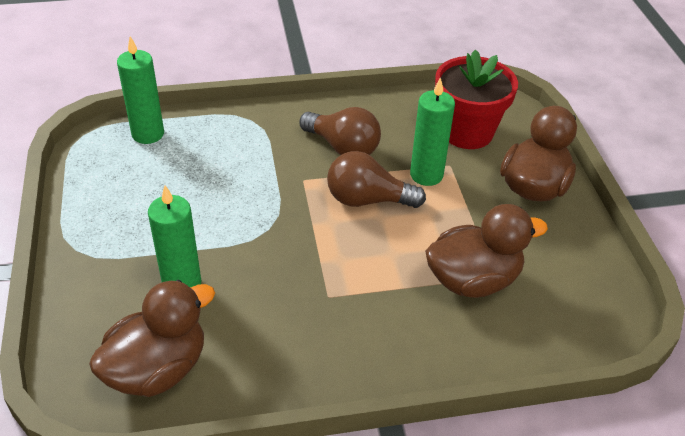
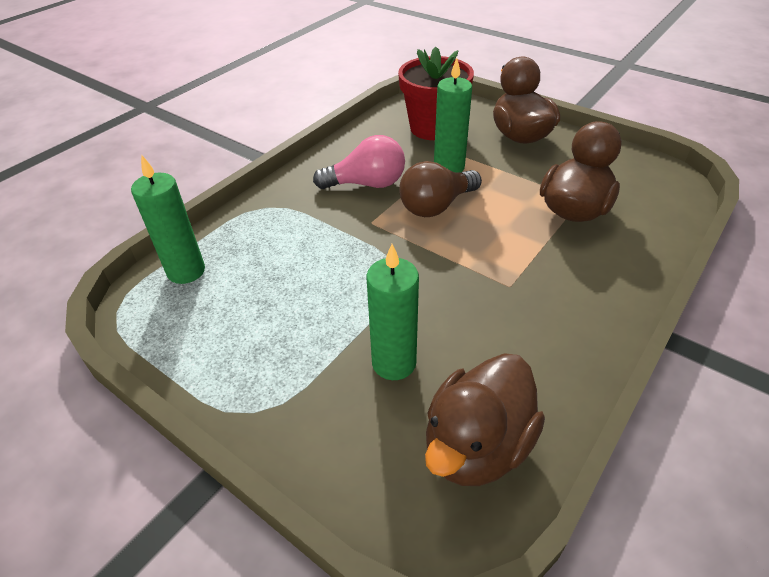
camera: 40 degrees left, 0 degrees up
brown duck [89,280,215,397] -> brown duck turned 150 degrees counterclockwise [425,353,545,486]
brown light bulb [299,107,381,155] -> pink light bulb [313,135,405,189]

